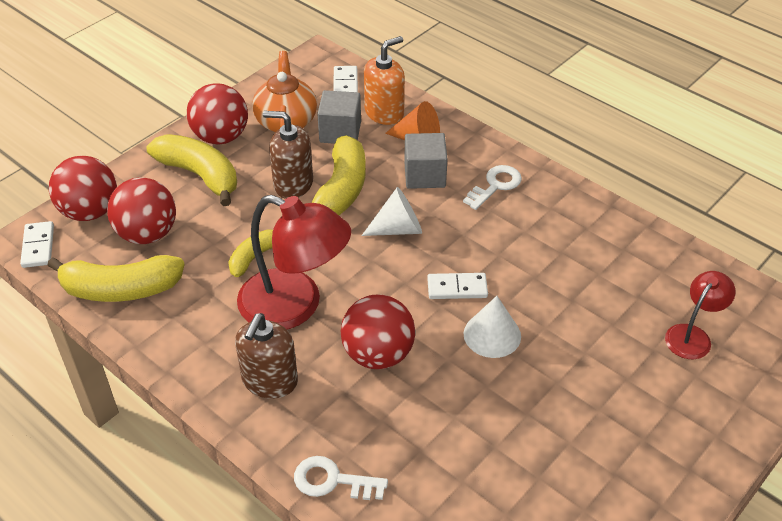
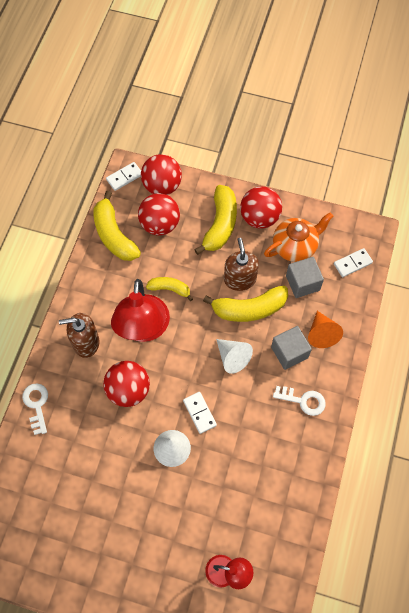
camera: 65 degrees right, 20 degrees up
orange soap dispenser [364,36,405,125] -> none

